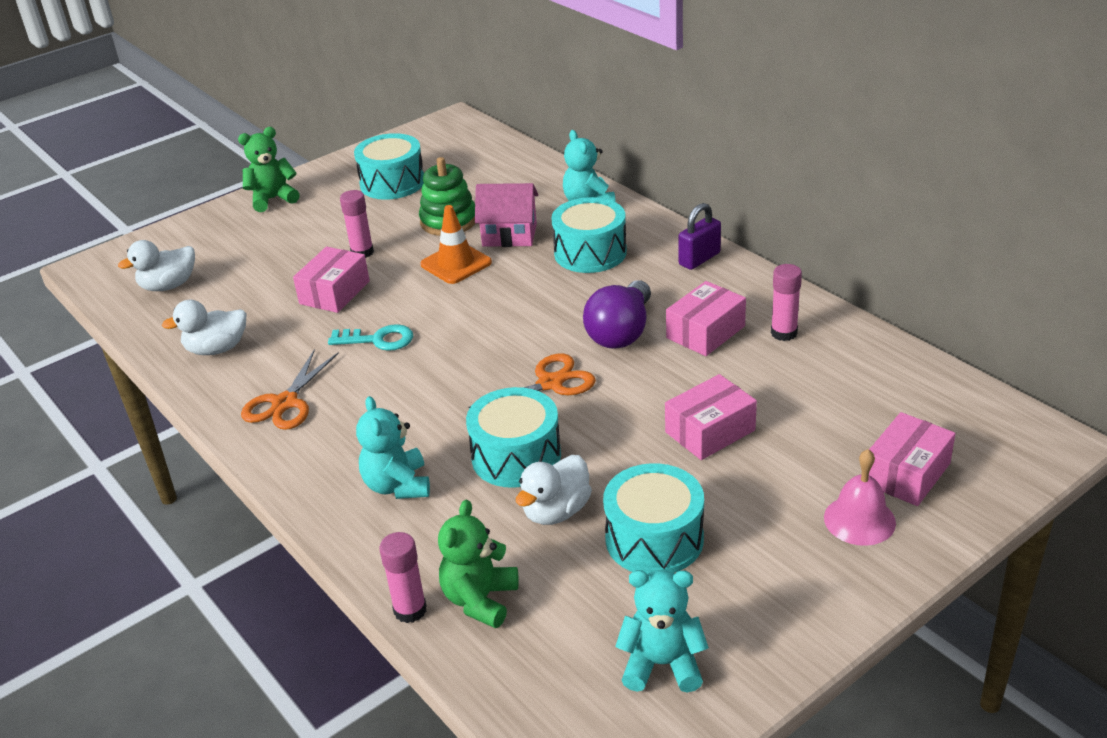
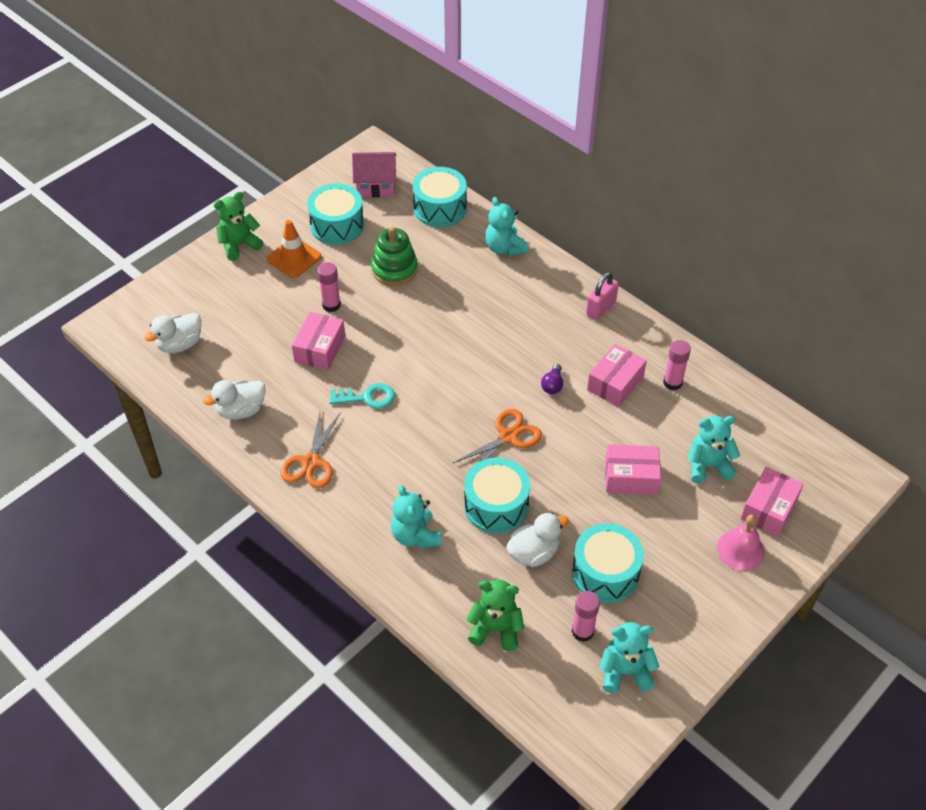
camera: 10 degrees left, 15 degrees up
pink glue stick [379,532,427,623] -> pink glue stick moved to [572,591,600,642]
orange traffic cone [420,205,492,284] -> orange traffic cone moved to [267,220,321,278]
green teddy bear [438,500,519,628] -> green teddy bear turned 90 degrees clockwise [466,579,524,651]
pink house [475,183,538,247] -> pink house moved to [352,152,396,197]
white duck [516,455,592,525] -> white duck turned 150 degrees counterclockwise [506,513,569,567]
turquoise drum [551,197,627,273] -> turquoise drum moved to [413,167,467,227]
purple light bulb [583,280,651,349] -> purple light bulb [541,364,563,394], size x0.47
pink box [665,374,757,460] -> pink box turned 45 degrees clockwise [605,444,661,495]
purple padlock [678,203,721,270] -> pink padlock [586,272,619,320]
none -> turquoise teddy bear [687,416,740,483]

